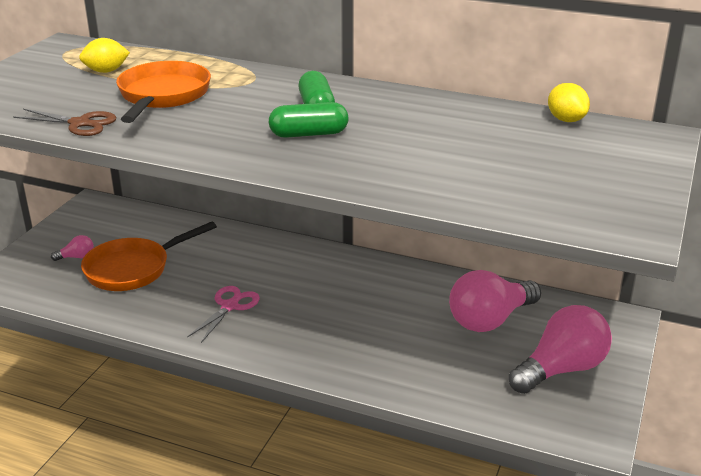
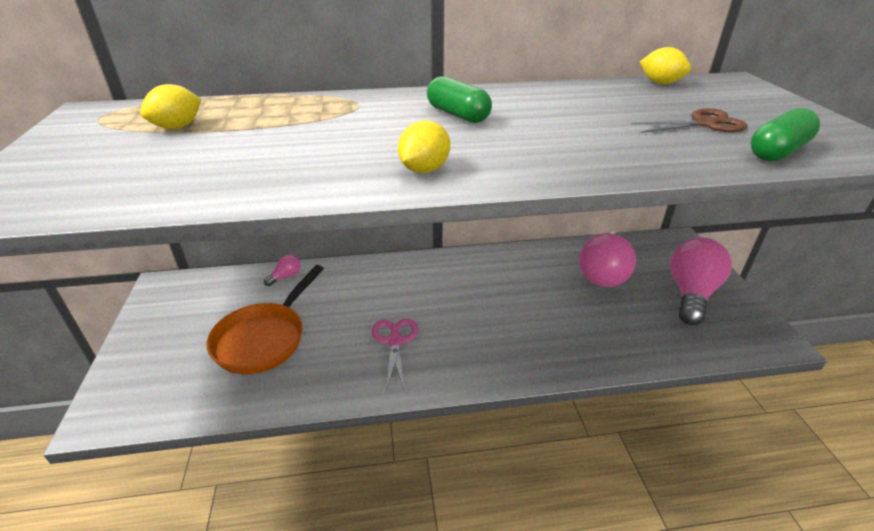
camera: 30 degrees left, 5 degrees up
brown scissors [13,109,116,136] -> brown scissors moved to [631,108,748,133]
pink light bulb [51,235,94,261] -> pink light bulb moved to [264,255,301,286]
orange pan [116,61,211,123] -> none
green capsule [269,102,348,138] -> green capsule moved to [751,108,820,161]
none -> yellow lemon [398,121,450,173]

